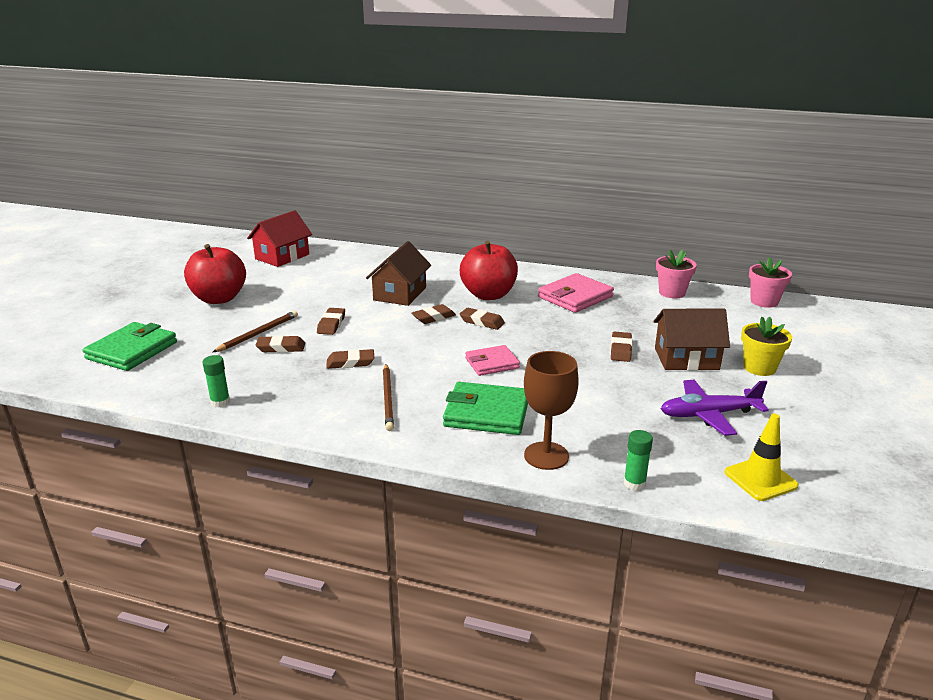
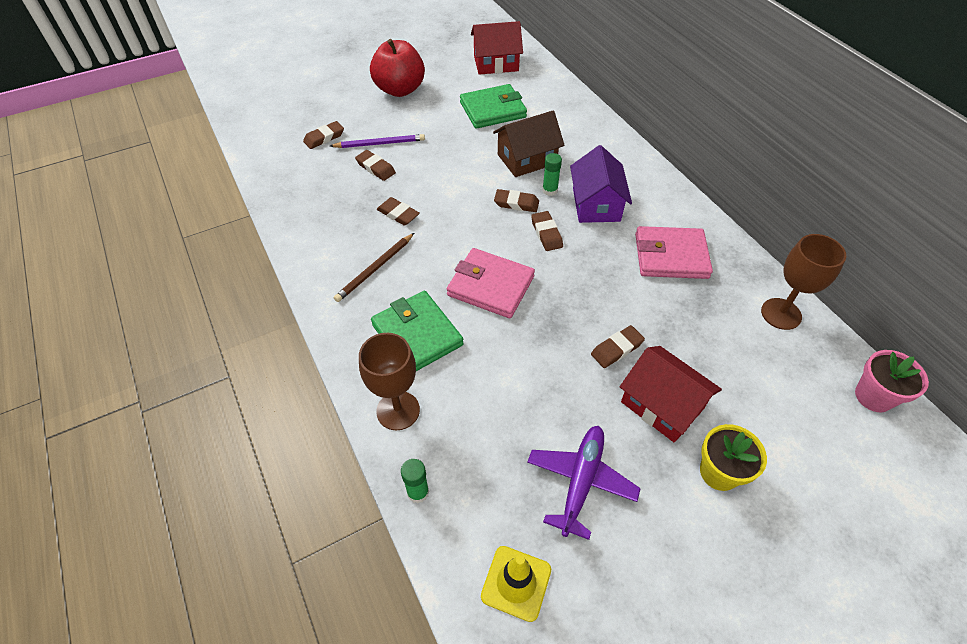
camera: 45 degrees right, 25 degrees up
green wallet [83,322,177,371] -> green wallet moved to [460,84,527,129]
green glue stick [202,355,230,407] -> green glue stick moved to [542,153,562,196]
brown pencil [213,311,298,352] -> purple pencil [330,134,425,148]
brown eraser [317,308,345,335] -> brown eraser moved to [303,121,344,149]
red apple [460,241,518,300] -> purple house [570,145,632,223]
pink wallet [465,345,520,376] -> pink wallet [447,248,535,318], size x1.55
brown house [654,309,730,371] -> red house [620,346,722,443]
pink flower pot [656,250,697,298] -> brown goblet [761,234,846,330]
purple plane [661,380,769,436] -> purple plane turned 75 degrees clockwise [527,426,641,540]

